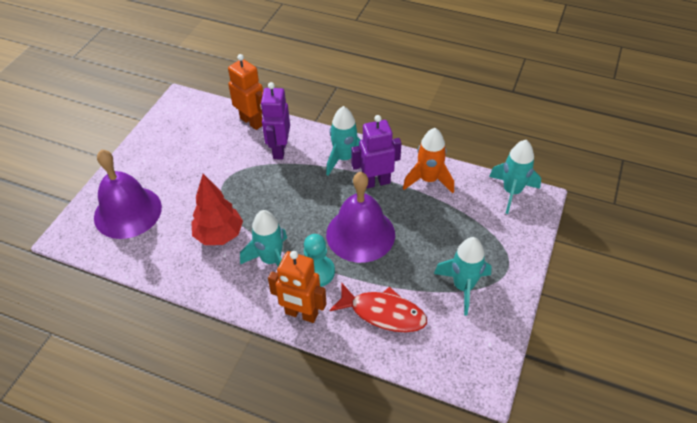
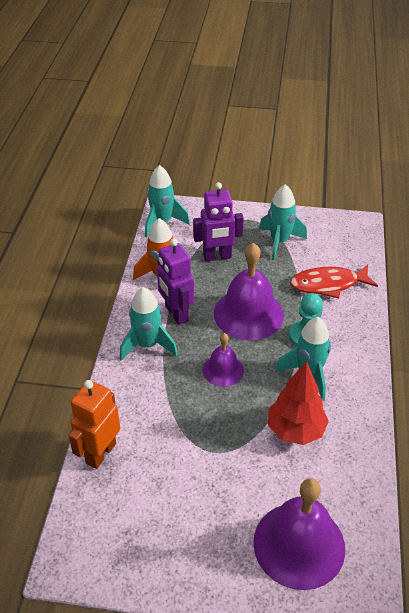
camera: 105 degrees left, 5 degrees down
purple robot [260,82,290,160] -> purple robot moved to [193,182,244,261]
orange robot [268,251,327,323] -> none
red fish [329,283,427,332] -> red fish turned 105 degrees counterclockwise [290,265,378,299]
none -> purple bell [203,333,244,387]

